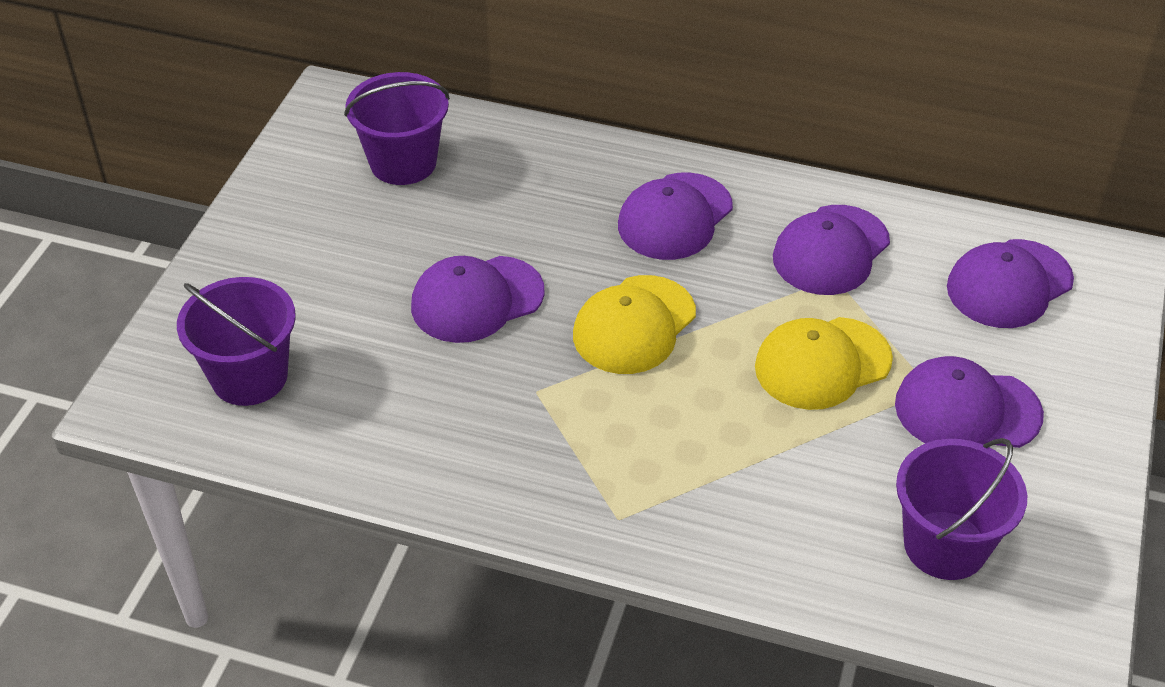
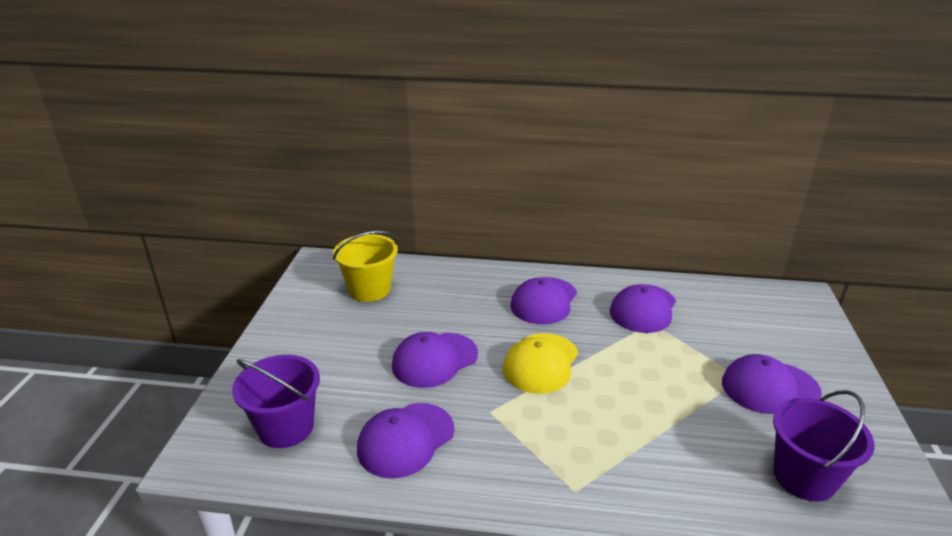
camera: 10 degrees left, 15 degrees down
purple bucket [344,72,450,185] -> yellow bucket [333,231,398,302]
yellow cap [755,317,893,410] -> none
purple cap [947,239,1074,328] -> purple cap moved to [357,403,454,479]

